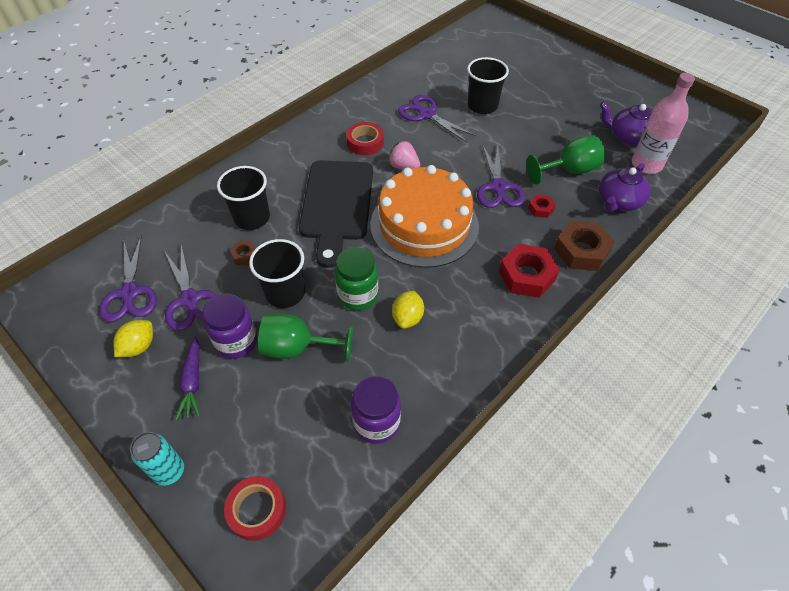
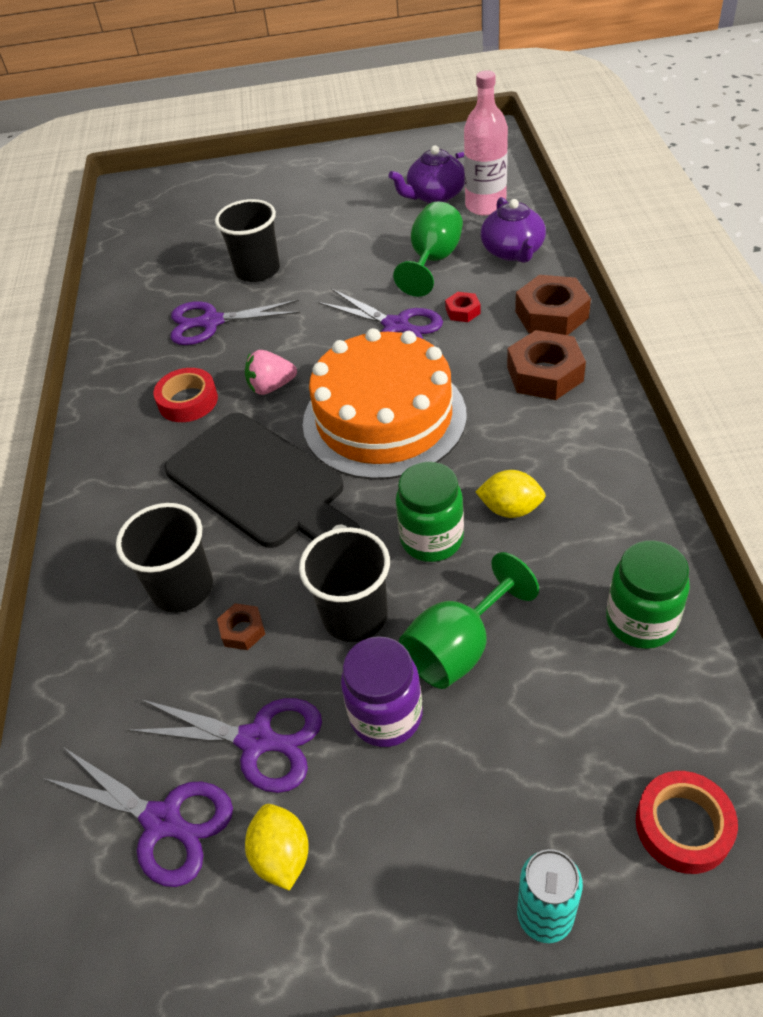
camera: 45 degrees left, 5 degrees down
purple carrot [176,336,200,420] -> none
purple jar [351,376,401,444] -> green jar [606,540,690,649]
yellow lemon [392,291,424,329] -> yellow lemon turned 45 degrees counterclockwise [475,470,546,518]
red nut [499,244,560,298] -> brown nut [507,330,586,400]

